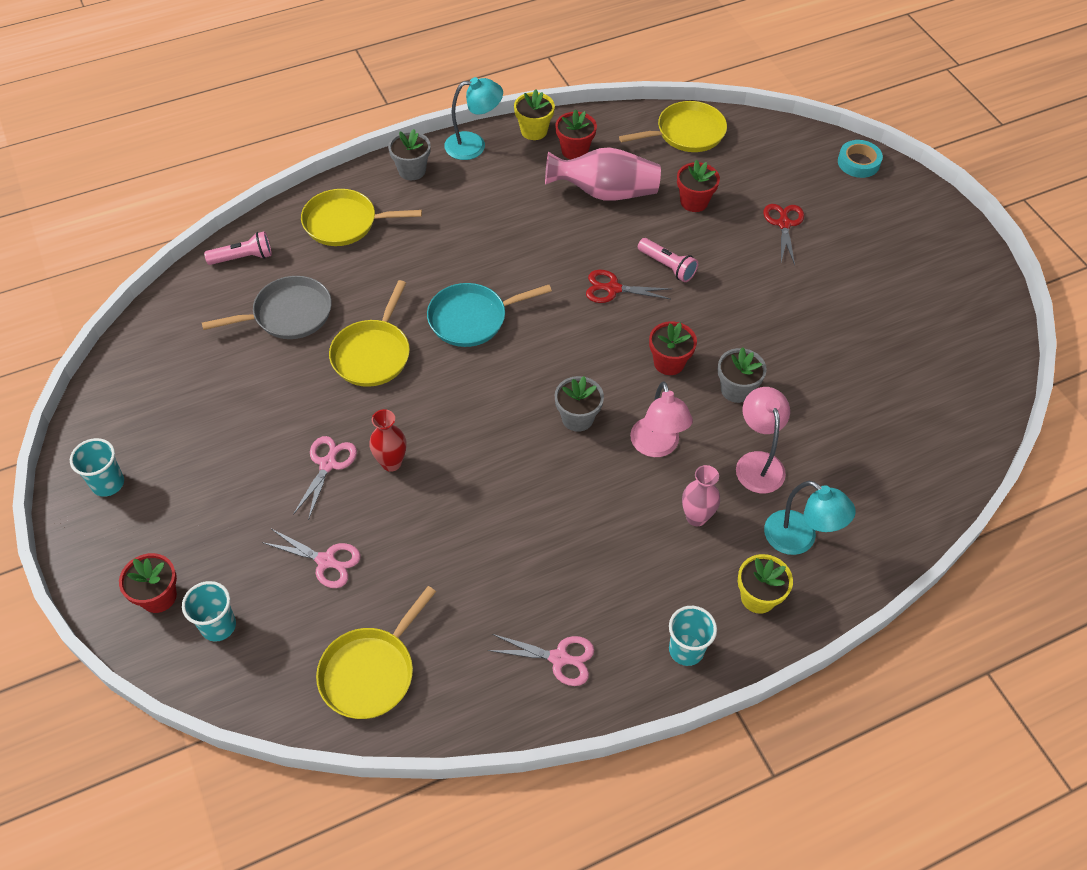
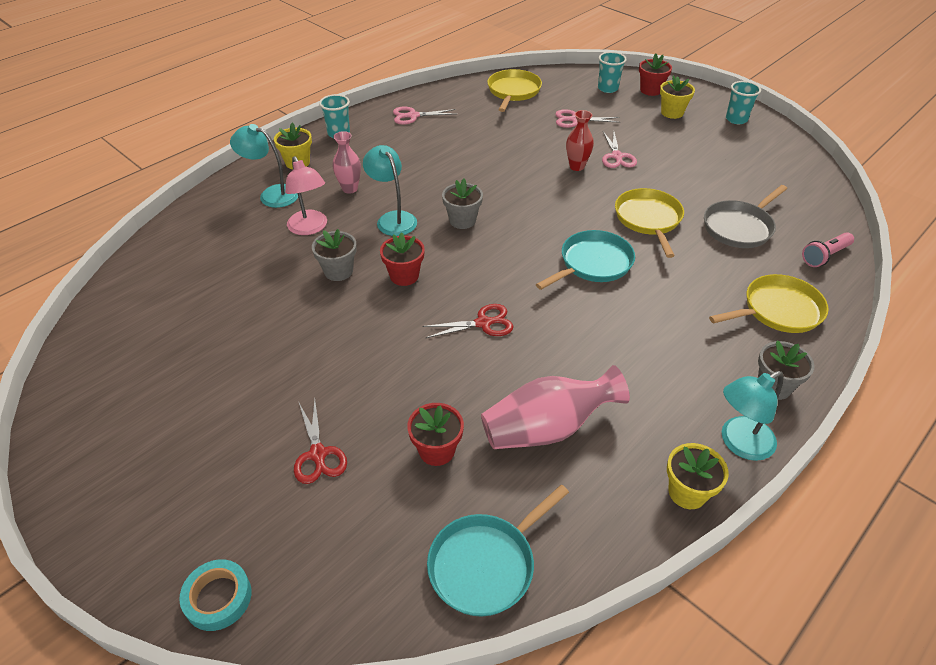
camera: 160 degrees right, 10 degrees down
red flower pot [555,109,597,159] -> none
yellow pan [619,101,727,152] -> turquoise pan [427,485,569,617]
pink lamp [630,381,693,457] -> turquoise lamp [363,145,417,236]
pink flashlight [638,238,698,282] -> none
none -> yellow flower pot [660,76,695,119]

